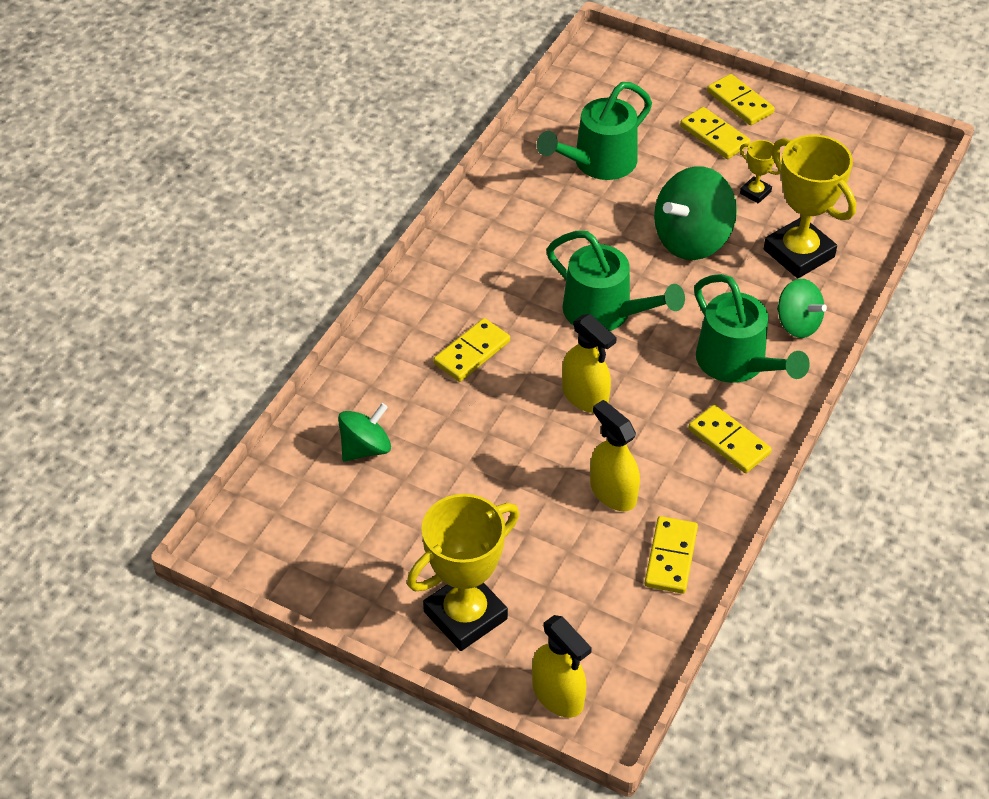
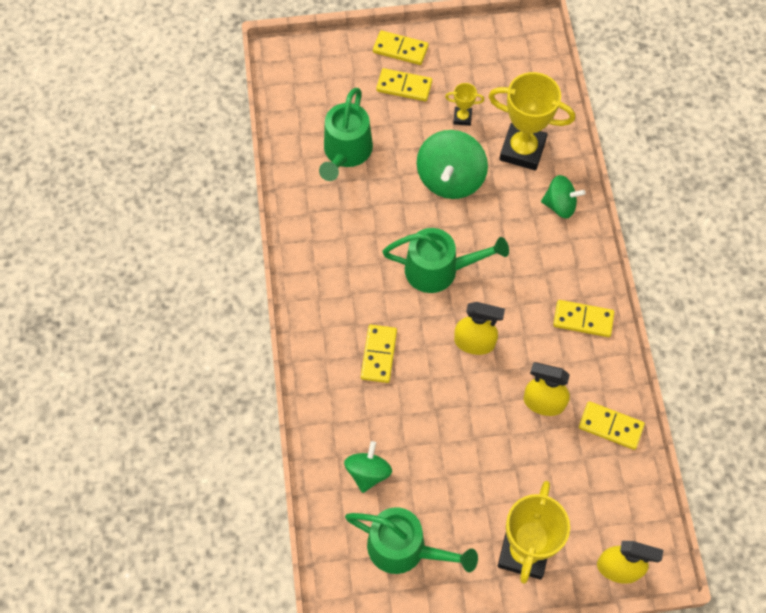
camera: 35 degrees left, 15 degrees up
yellow domino [645,516,698,594] -> yellow domino turned 45 degrees counterclockwise [579,401,645,450]
green watering can [694,274,810,383] -> green watering can moved to [345,507,478,574]

